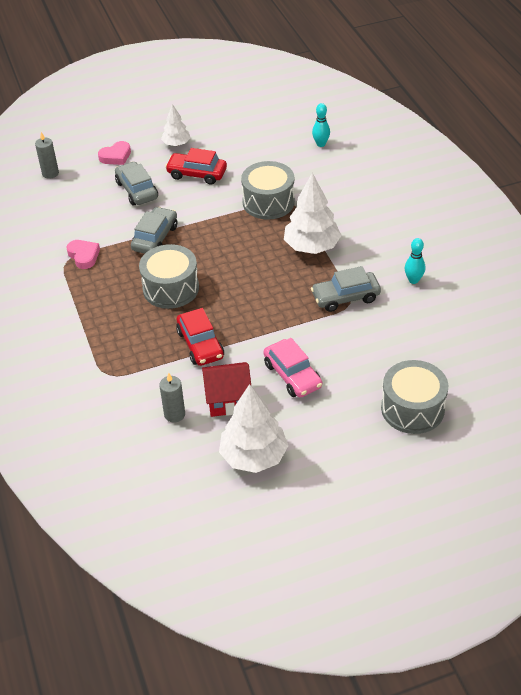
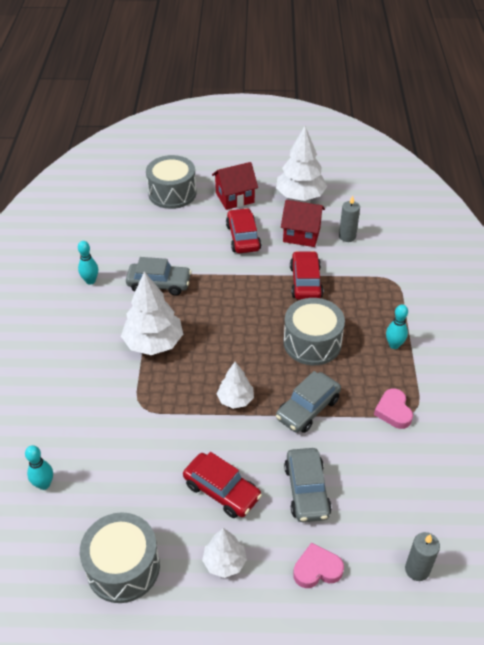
camera: 160 degrees left, 0 degrees up
grey drum [241,161,295,220] -> grey drum moved to [80,512,160,603]
pink car [264,338,322,398] -> red car [226,208,261,253]
none -> red house [212,162,258,210]
none -> white tree [217,362,254,409]
none -> turquoise bowling pin [386,305,408,349]

